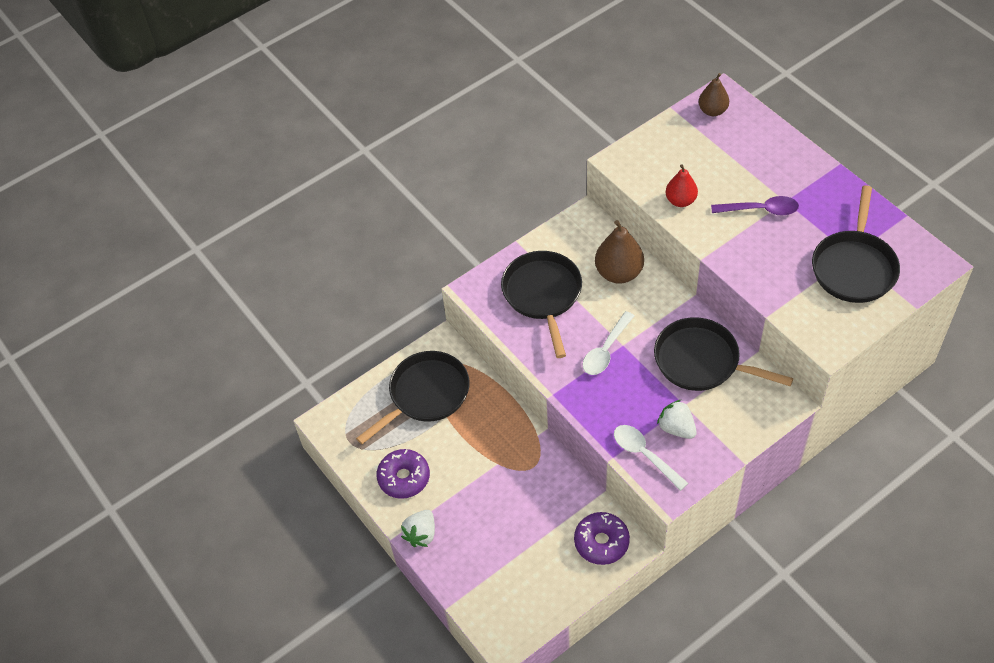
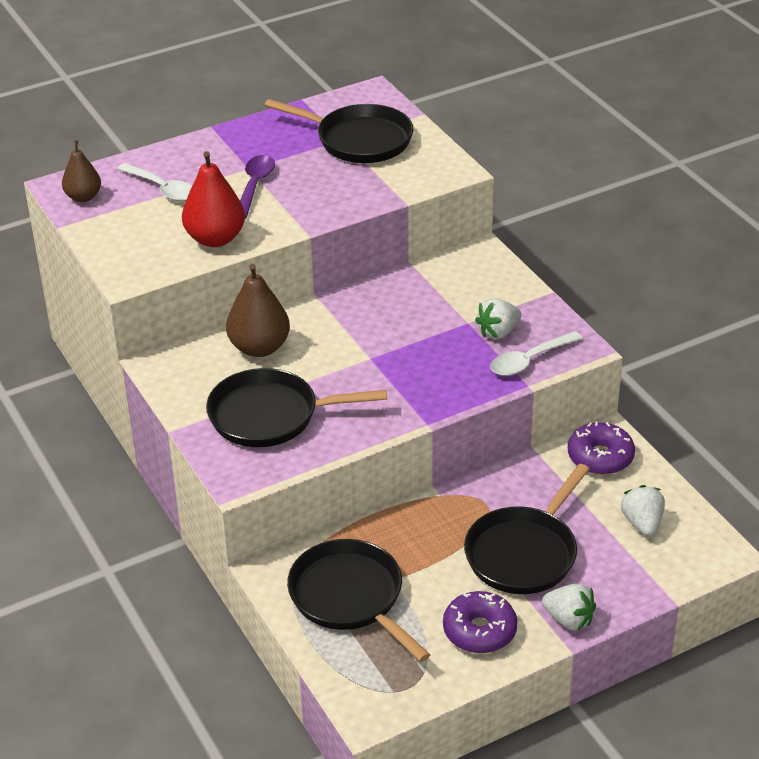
camera: 85 degrees left, 15 degrees down
white spoon [582,311,634,375] -> white spoon moved to [117,163,192,201]
black pan [654,317,793,391] -> black pan moved to [464,463,589,594]
red pear [666,164,698,207] -> red pear [182,151,245,247], size x1.56
none -> white strawberry [621,485,665,536]

